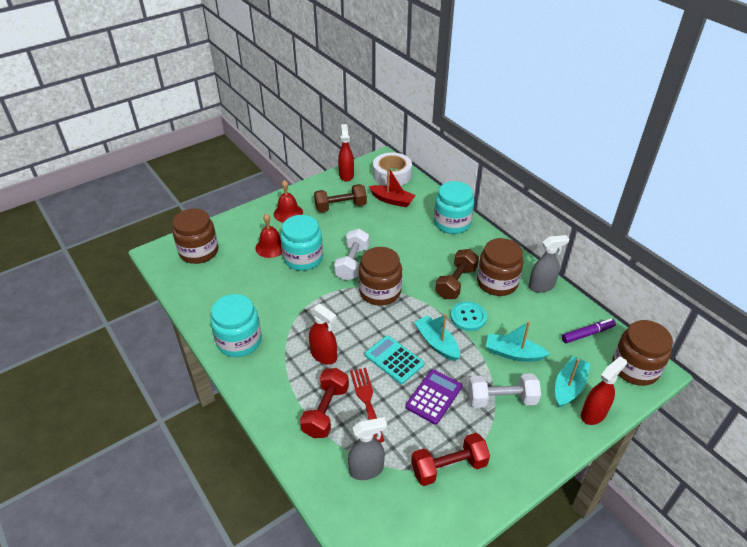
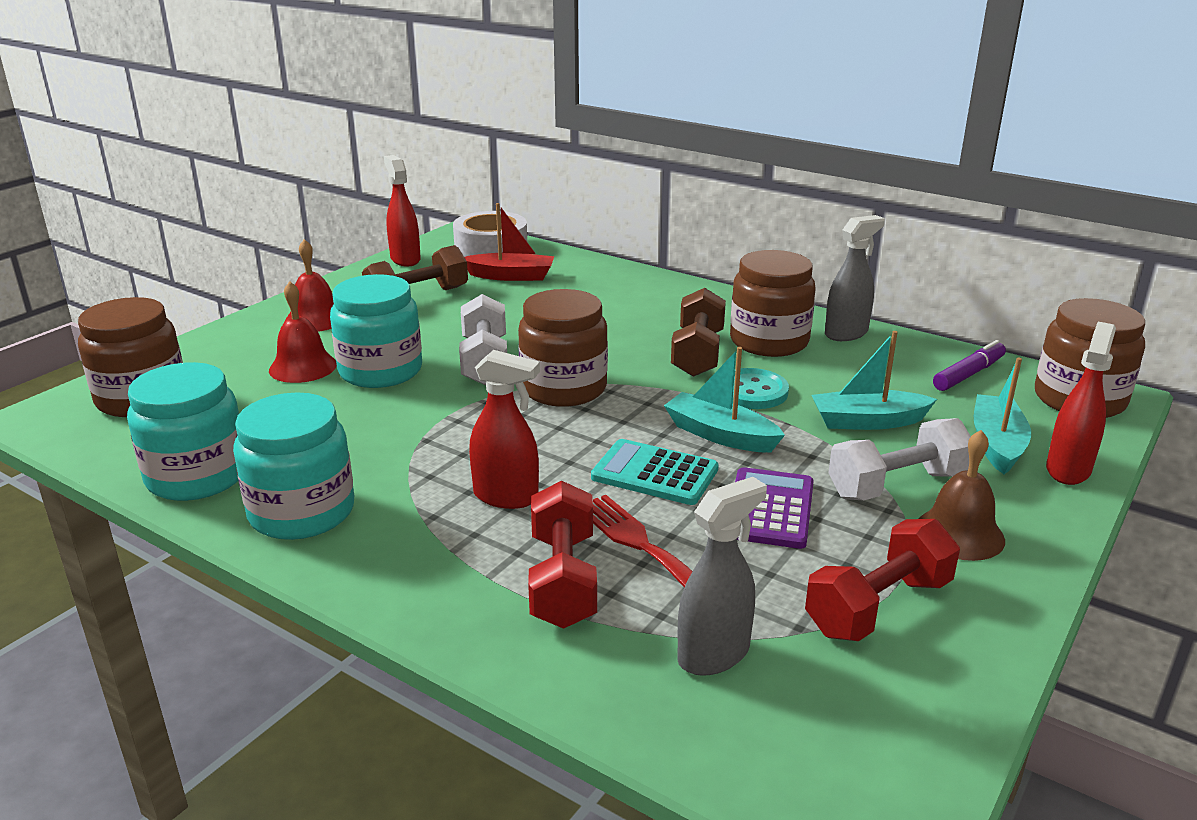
camera: 20 degrees left, 15 degrees down
turquoise jar [434,181,474,234] -> turquoise jar moved to [127,362,239,501]
none -> brown bell [918,430,1005,561]

